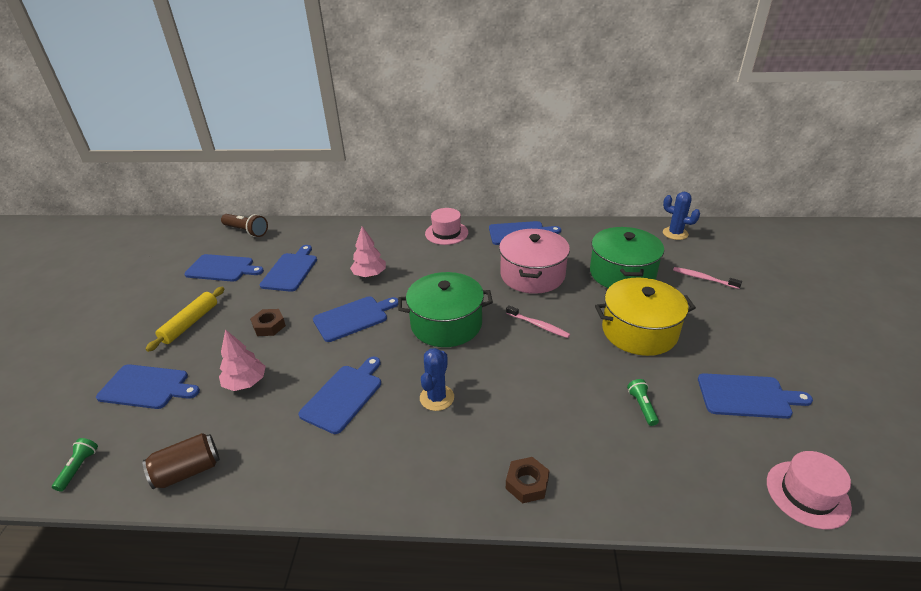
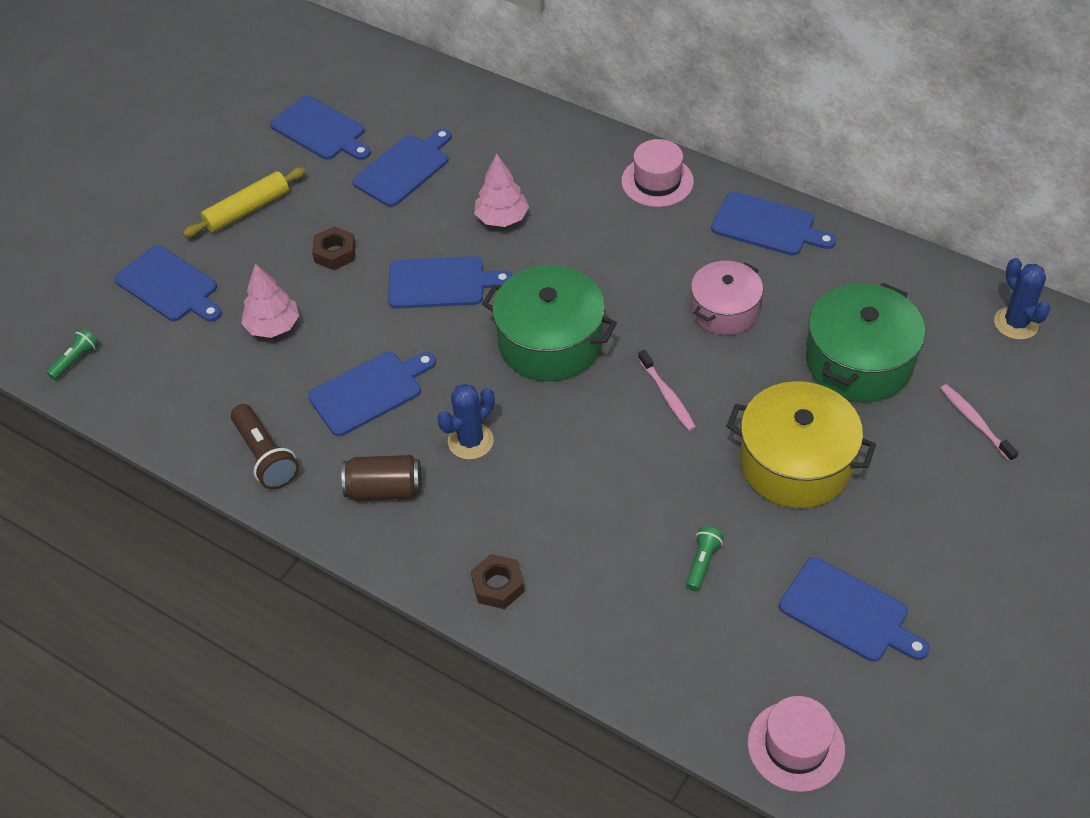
camera: 30 degrees right, 15 degrees up
brown can [142,433,220,489] -> brown can moved to [342,455,421,501]
brown flashlight [221,214,268,237] -> brown flashlight moved to [231,404,299,490]
pink pot [499,229,570,294] -> pink pot [691,261,763,335], size x0.65

